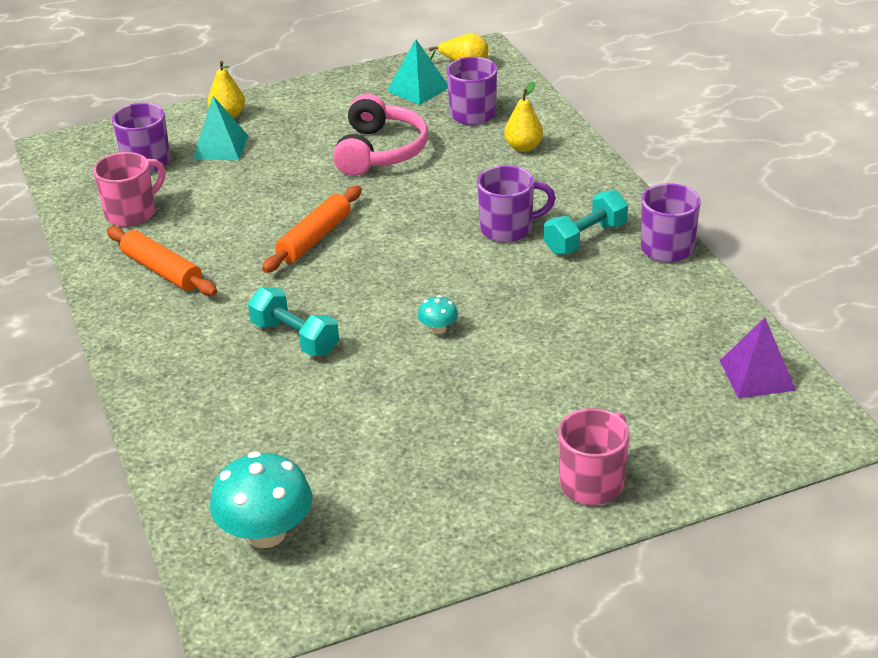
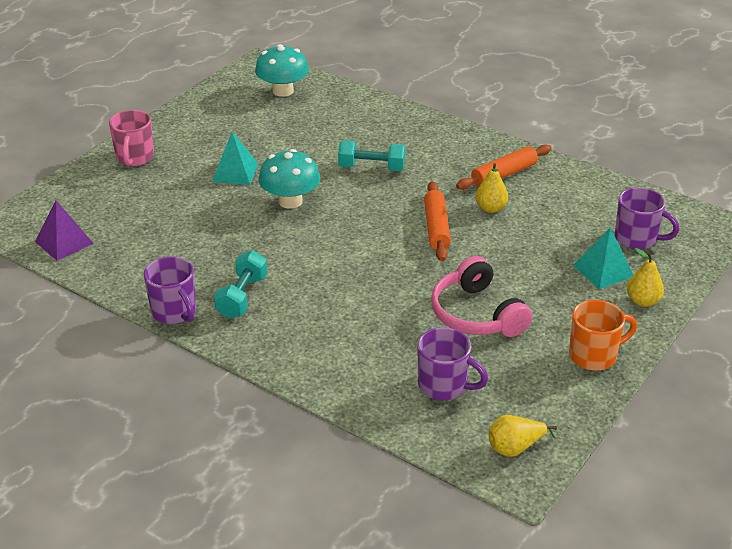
camera: 145 degrees right, 0 degrees up
pink mug [93,152,165,227] -> none
orange rolling pin [107,226,217,296] -> orange rolling pin turned 45 degrees counterclockwise [456,144,552,190]
turquoise pyramid [387,39,448,105] -> turquoise pyramid moved to [212,132,258,185]
turquoise mushroom [418,295,458,334] -> turquoise mushroom [258,149,320,209], size x2.14
purple mug [477,165,556,243] -> none
yellow pear [504,82,543,152] -> yellow pear moved to [475,163,508,213]
none -> orange mug [569,300,637,371]

